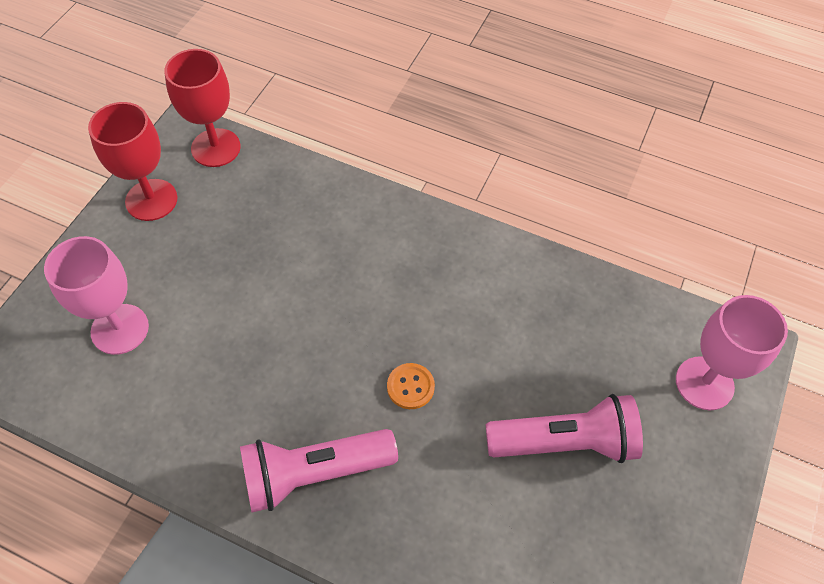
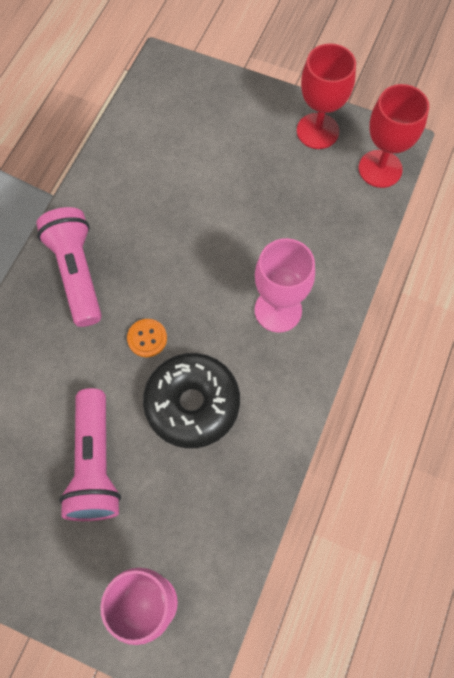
camera: 90 degrees right, 10 degrees up
pink goblet [44,236,149,355] -> pink goblet moved to [255,238,315,333]
none -> black donut [143,353,240,448]

